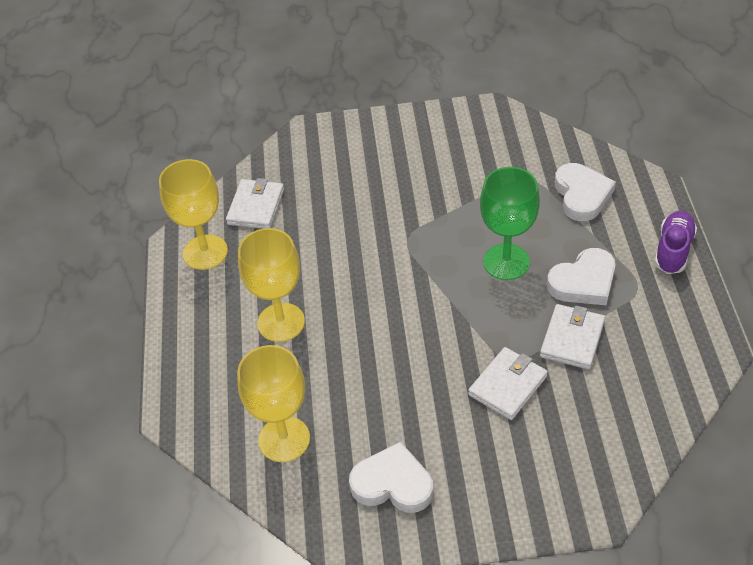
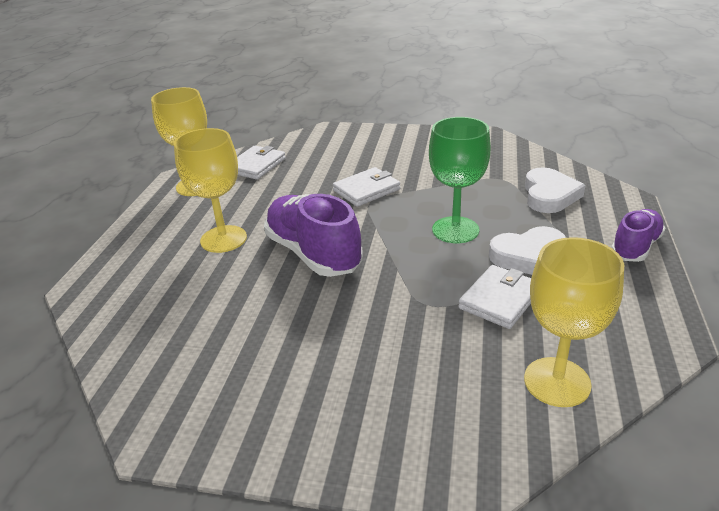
camera: 15 degrees right, 15 degrees down
yellow goblet [237,345,310,462] -> yellow goblet moved to [524,237,624,407]
white heart [349,441,433,513] -> none
white wallet [468,347,548,420] -> white wallet moved to [333,167,400,207]
none -> purple shoe [264,194,363,277]

